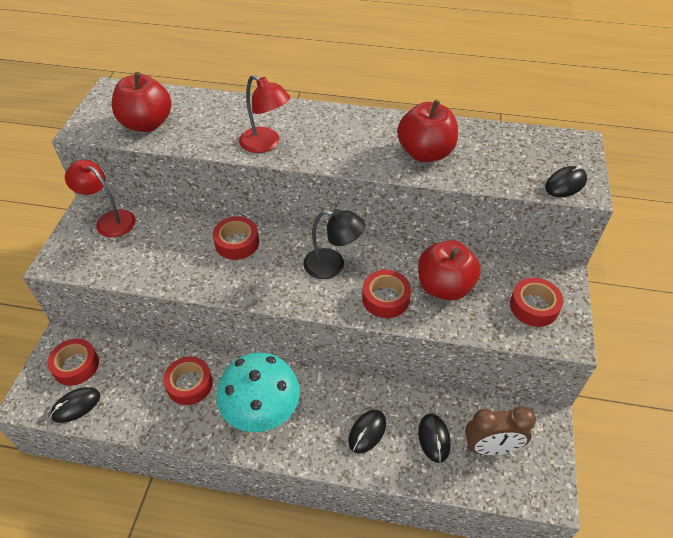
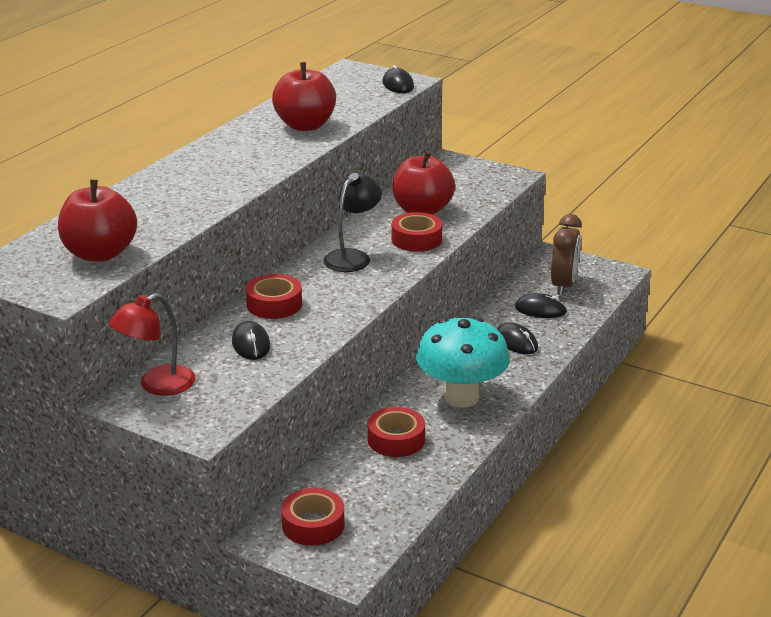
camera: 70 degrees left, 20 degrees down
black mouse [50,387,100,423] -> black mouse moved to [232,321,270,360]
red lamp [239,75,290,153] -> none
red tape [510,278,563,327] -> none

